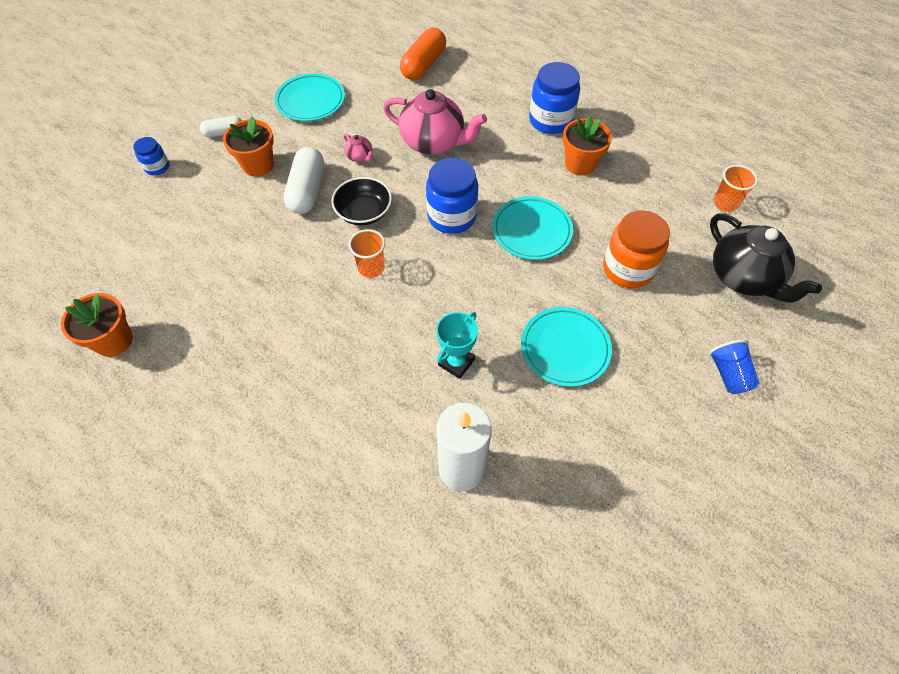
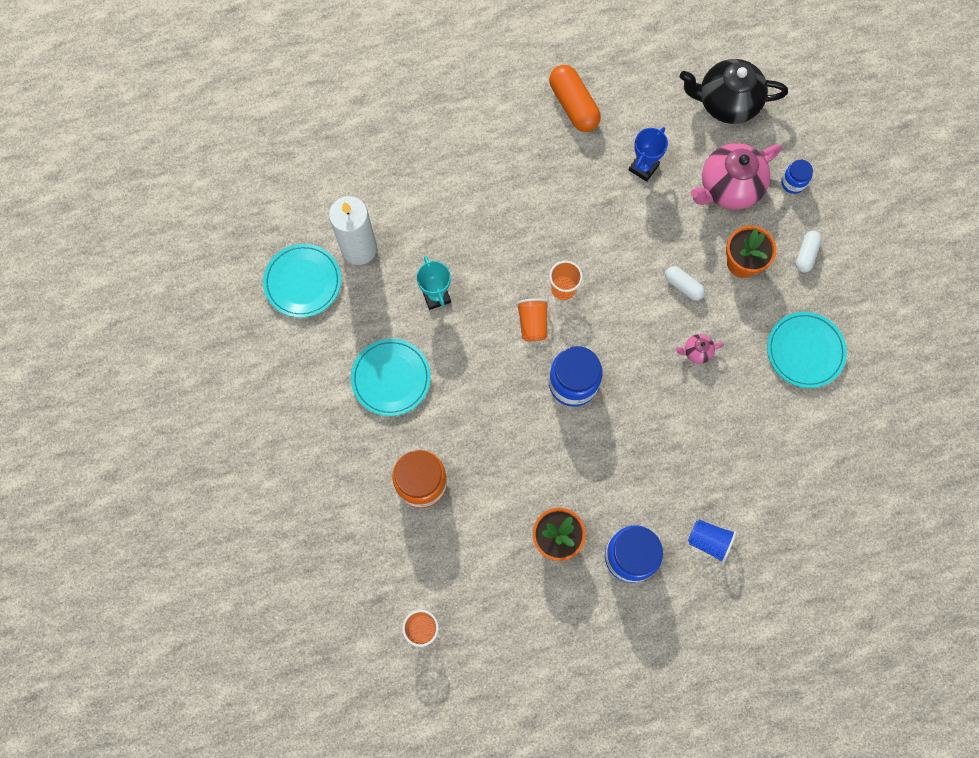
camera: 125 degrees right, 15 degrees up
orange flower pot [61,293,133,357] -> none
white capsule [283,147,324,214] -> white capsule [665,266,705,301], size x0.58
black bowl [331,177,392,225] -> none
pink teapot [383,89,487,155] -> pink teapot moved to [691,143,781,209]
orange capsule [400,28,446,80] -> orange capsule moved to [549,65,601,132]
turquoise plate [492,196,573,260] -> turquoise plate moved to [263,244,341,318]
blue cup [709,340,760,394] -> blue cup moved to [688,520,737,563]
black teapot [710,213,822,303] -> black teapot moved to [680,59,788,124]
none -> orange cup [516,298,549,342]
none -> blue trophy [629,127,668,182]

